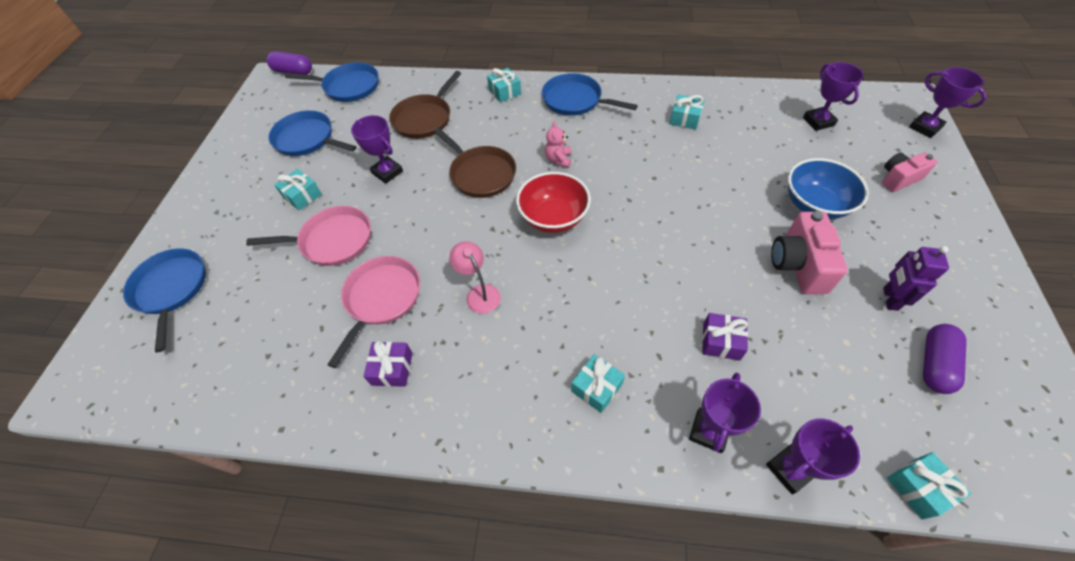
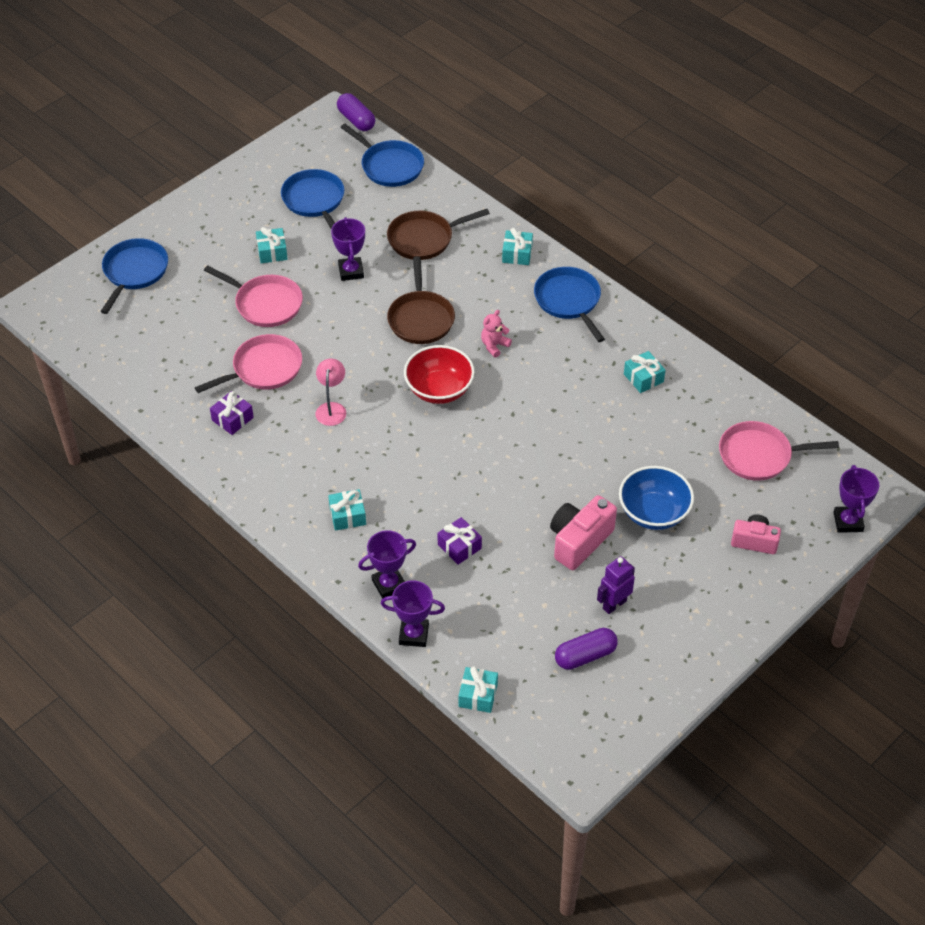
camera: 35 degrees right, 5 degrees down
purple trophy [803,62,864,131] -> pink pan [719,421,839,481]

